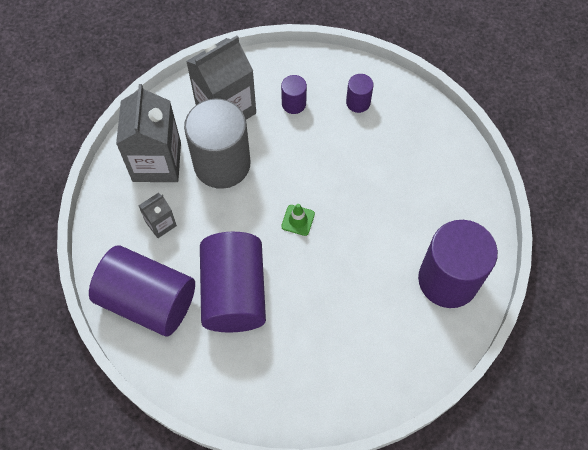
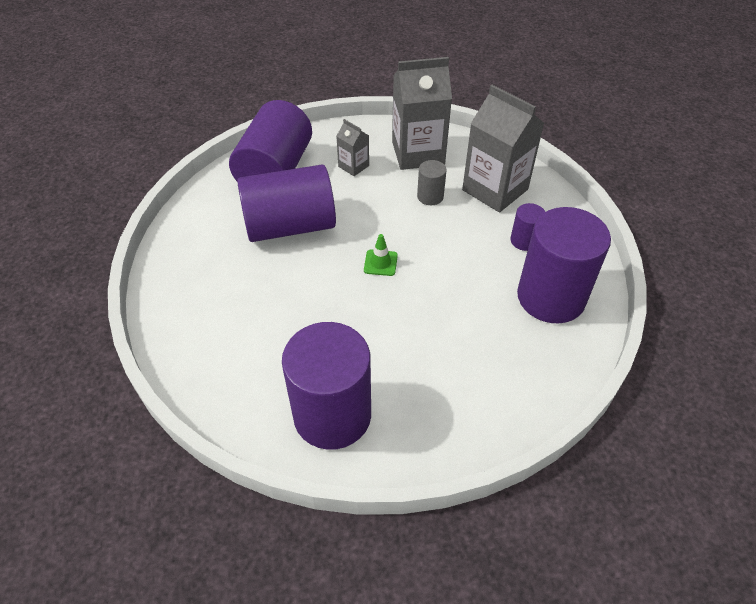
camera: 80 degrees right, 15 degrees down
grey cylinder [184,99,251,189] -> grey cylinder [417,160,447,205], size x0.45
purple cylinder [346,74,374,113] -> purple cylinder [517,207,611,323], size x2.24

